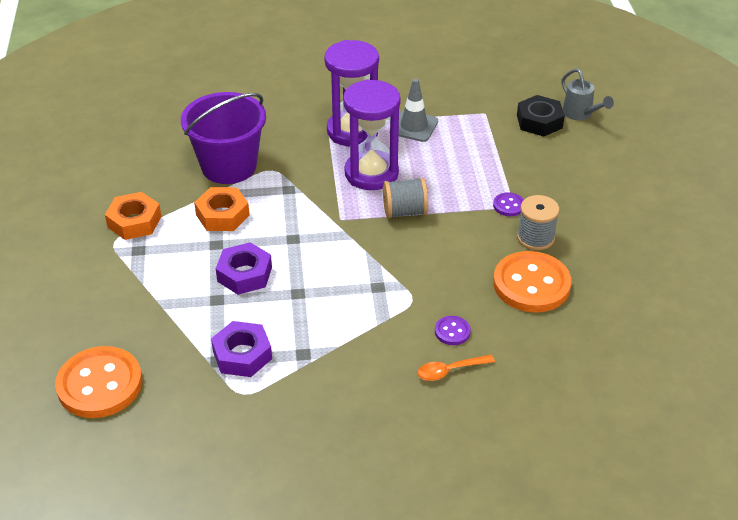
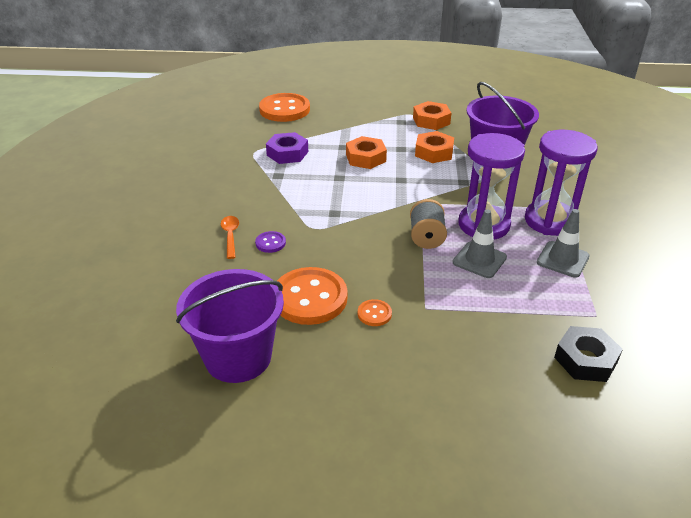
camera: 100 degrees right, 5 degrees down
purple nut [216,242,272,295] -> orange nut [346,136,387,169]
purple button [493,192,524,216] -> none
grey spool [517,195,559,250] -> orange button [358,299,392,326]
grey watering can [562,68,614,120] -> none
none -> purple bucket [176,269,284,383]
none -> grey traffic cone [453,210,507,278]

